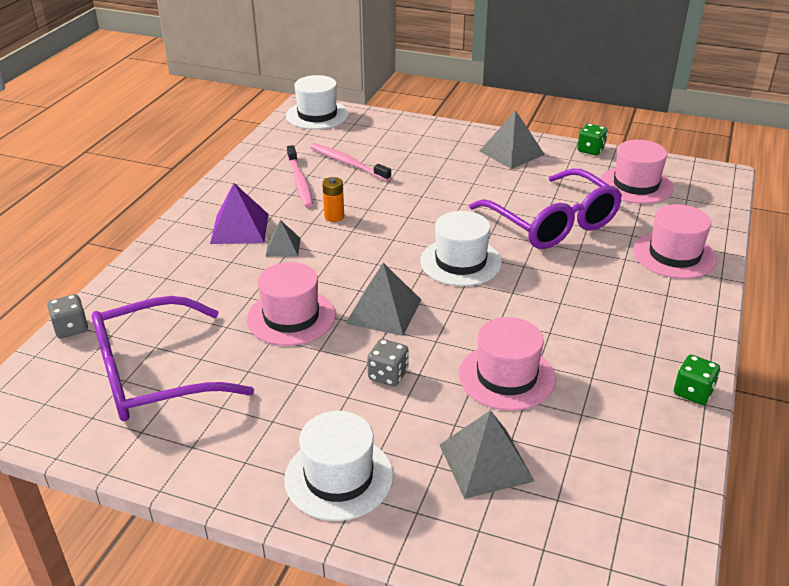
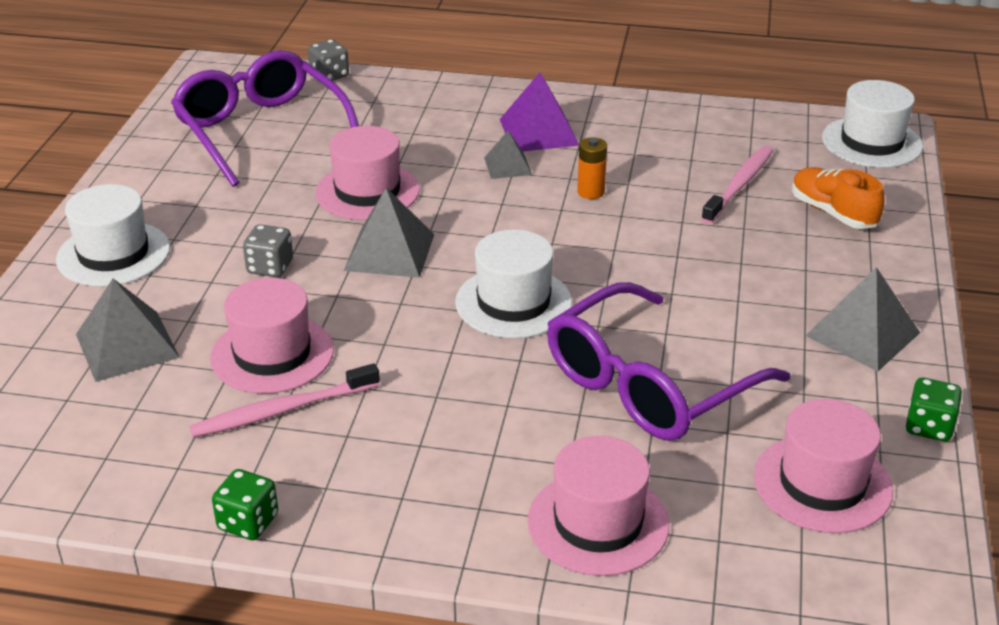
camera: 80 degrees right, 0 degrees up
pink toothbrush [287,145,313,208] -> pink toothbrush moved to [190,363,380,438]
none -> orange shoe [792,167,885,229]

